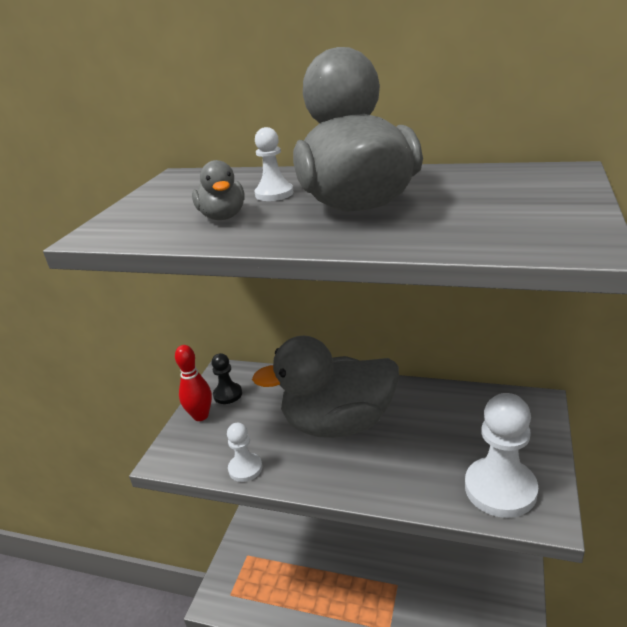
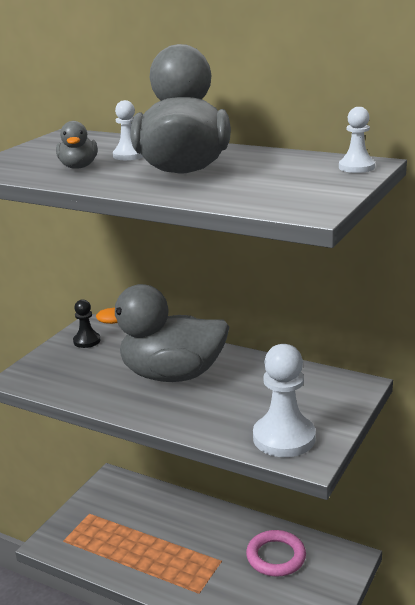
camera: 10 degrees right, 5 degrees down
red bowling pin [175,345,212,421] -> none
white pawn [227,423,262,482] -> white pawn moved to [339,107,375,173]
none -> pink ring [246,530,306,577]

